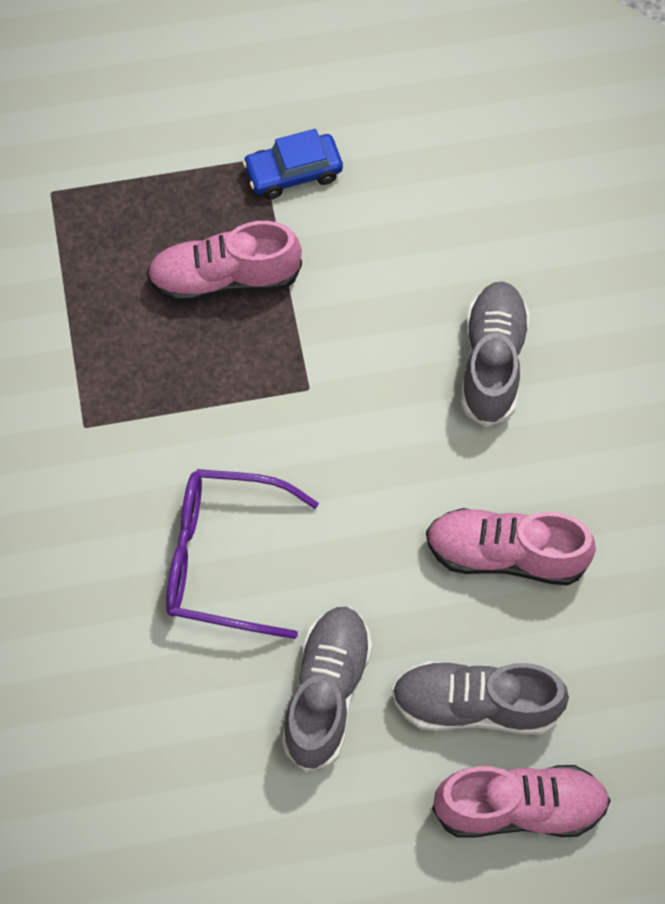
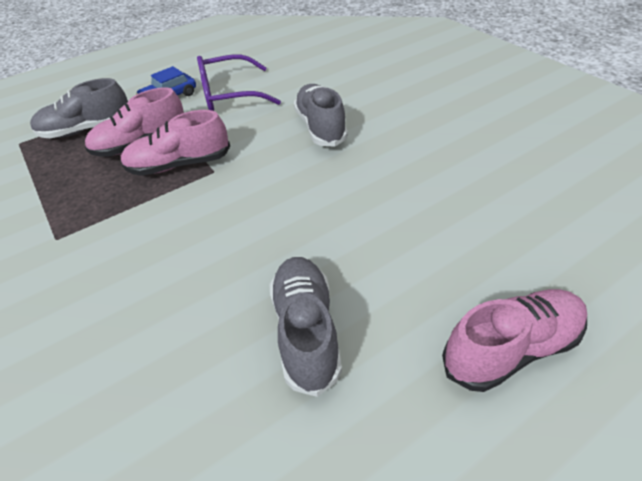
camera: 20 degrees left, 20 degrees down
purple glasses [166,469,319,639] -> purple glasses moved to [197,54,281,111]
grey shoe [392,661,569,735] -> grey shoe moved to [30,78,128,138]
pink shoe [426,508,596,586] -> pink shoe moved to [121,110,230,176]

